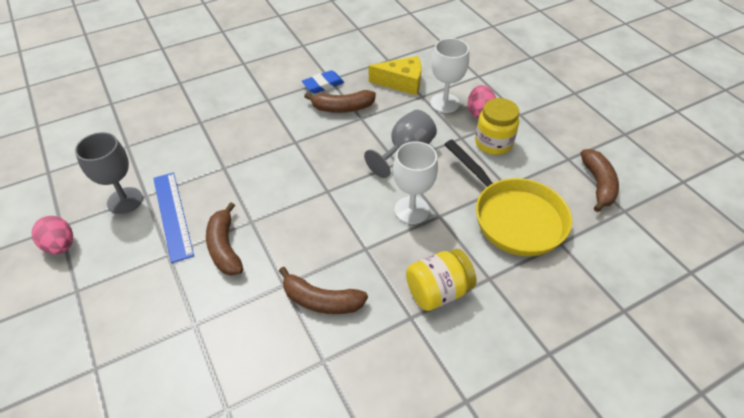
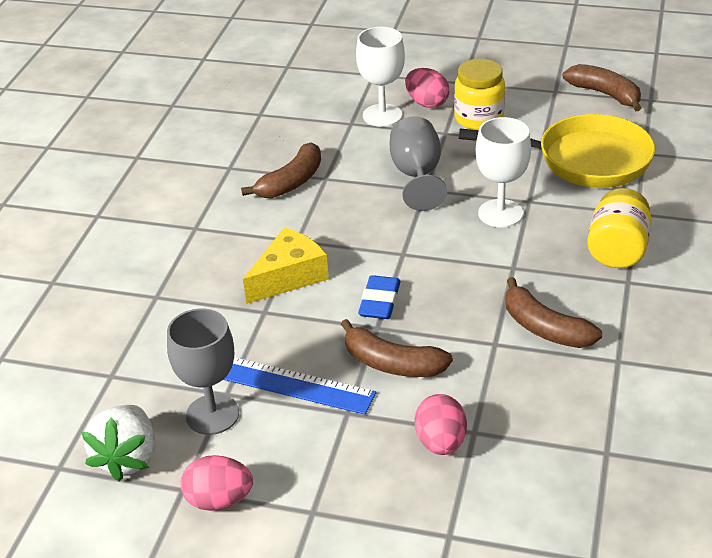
camera: 45 degrees left, 10 degrees down
brown banana [279,267,368,314] -> brown banana turned 75 degrees clockwise [506,277,602,348]
blue eraser [302,70,344,94] -> blue eraser moved to [358,275,400,319]
yellow cheese [369,56,421,96] -> yellow cheese moved to [243,227,329,304]
none -> white strawberry [81,405,155,481]
none -> pink egg [415,394,467,455]

